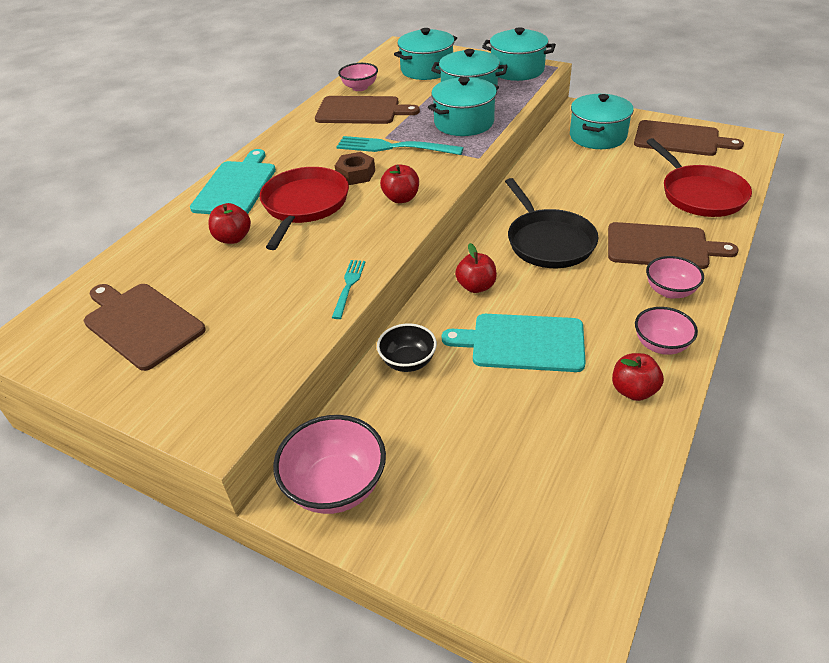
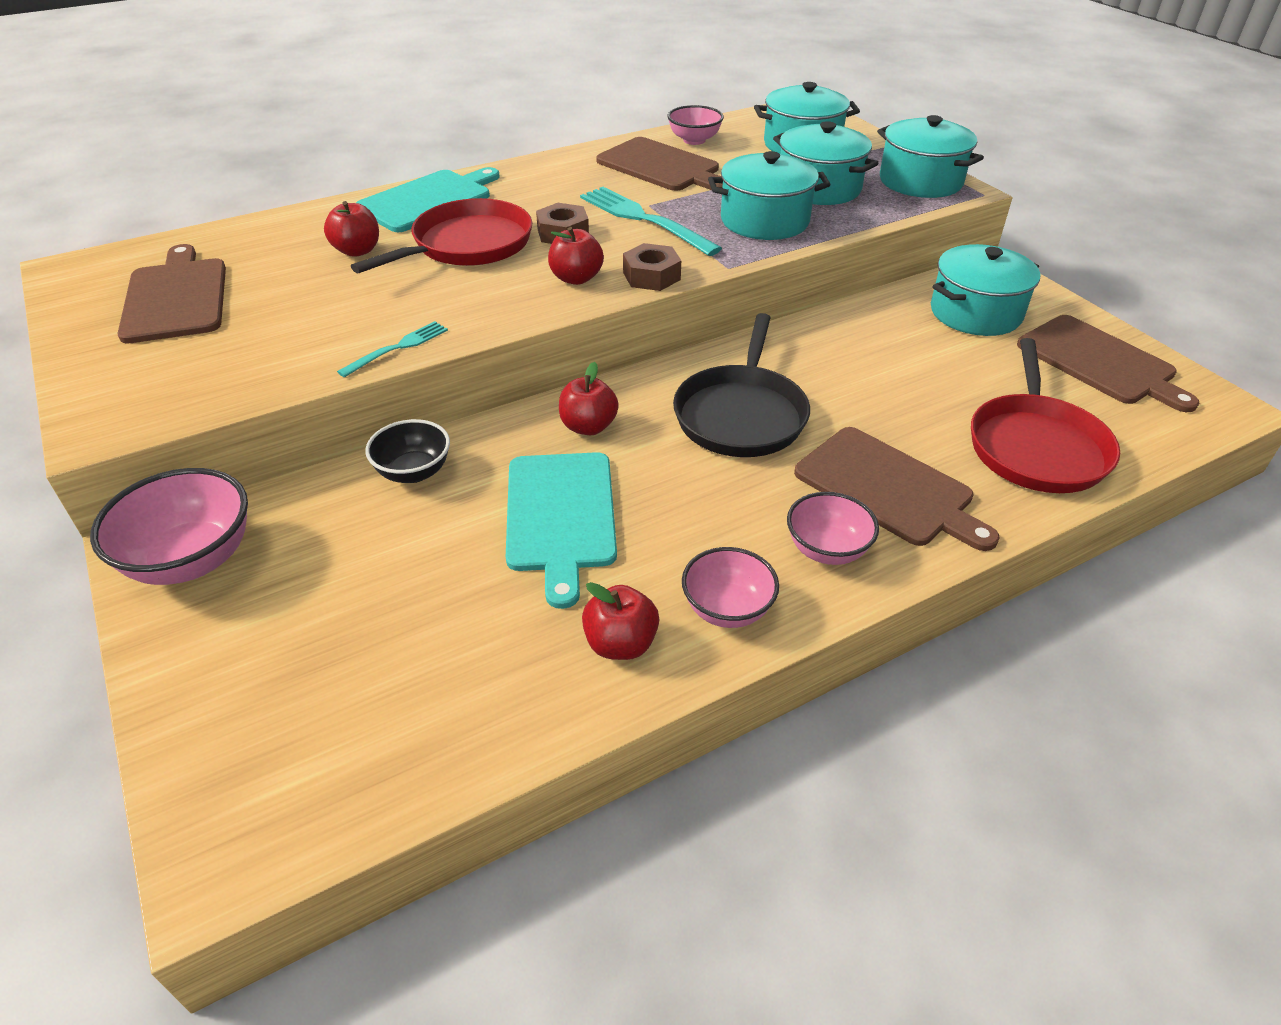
camera: 30 degrees right, 0 degrees up
turquoise cutting board [442,314,586,372] -> turquoise cutting board turned 135 degrees counterclockwise [506,452,617,609]
none -> brown nut [623,243,681,291]

